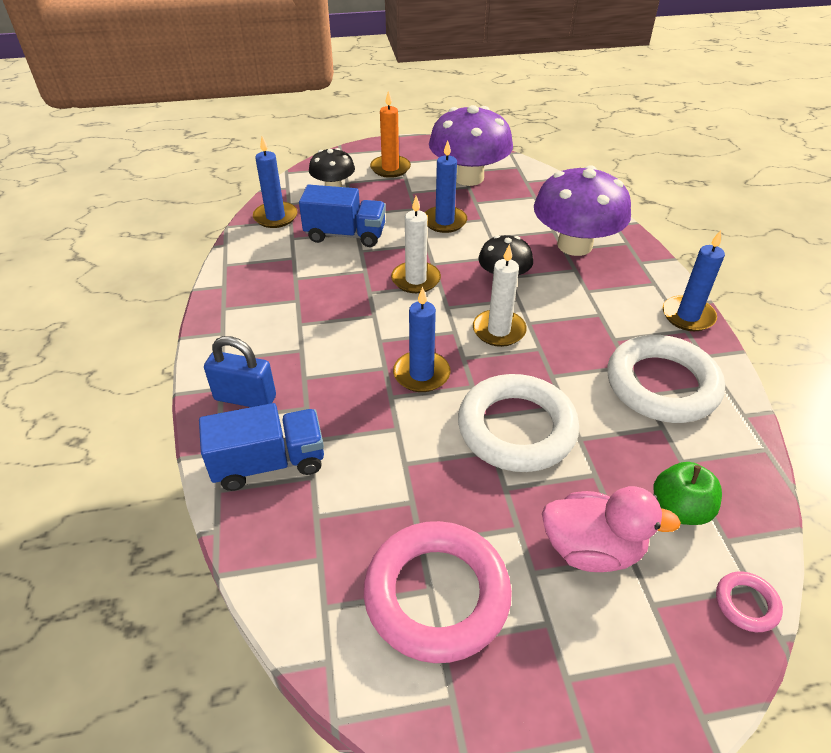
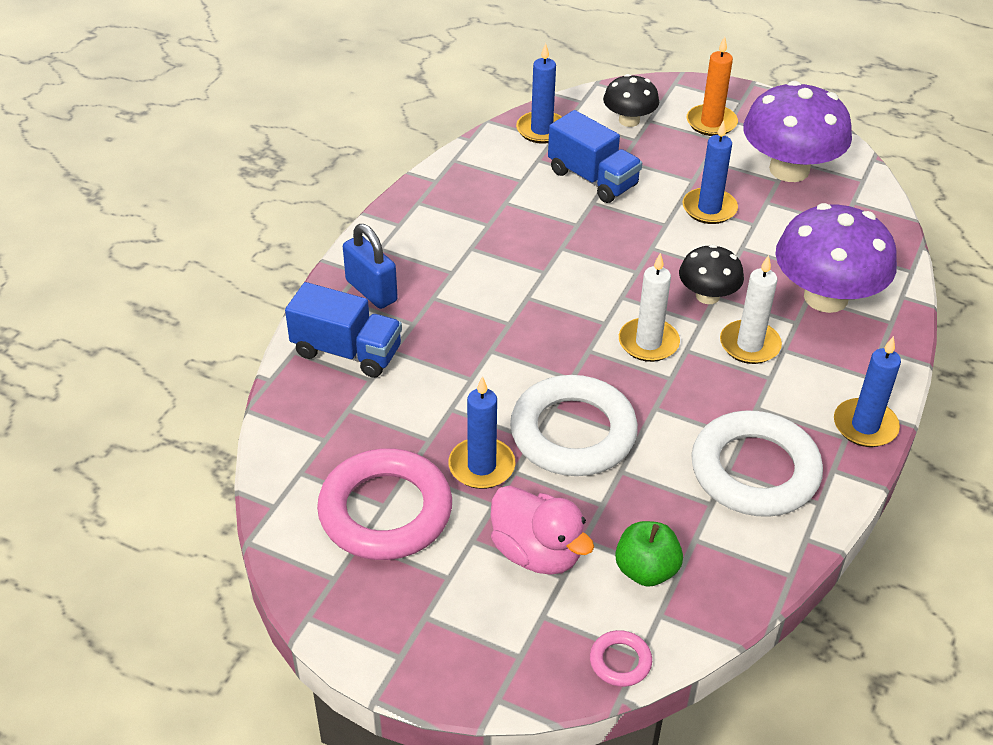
camera: 35 degrees right, 0 degrees up
white candle [391,196,441,293] -> white candle moved to [720,255,782,364]
blue candle [393,287,450,392] -> blue candle moved to [448,376,515,489]

